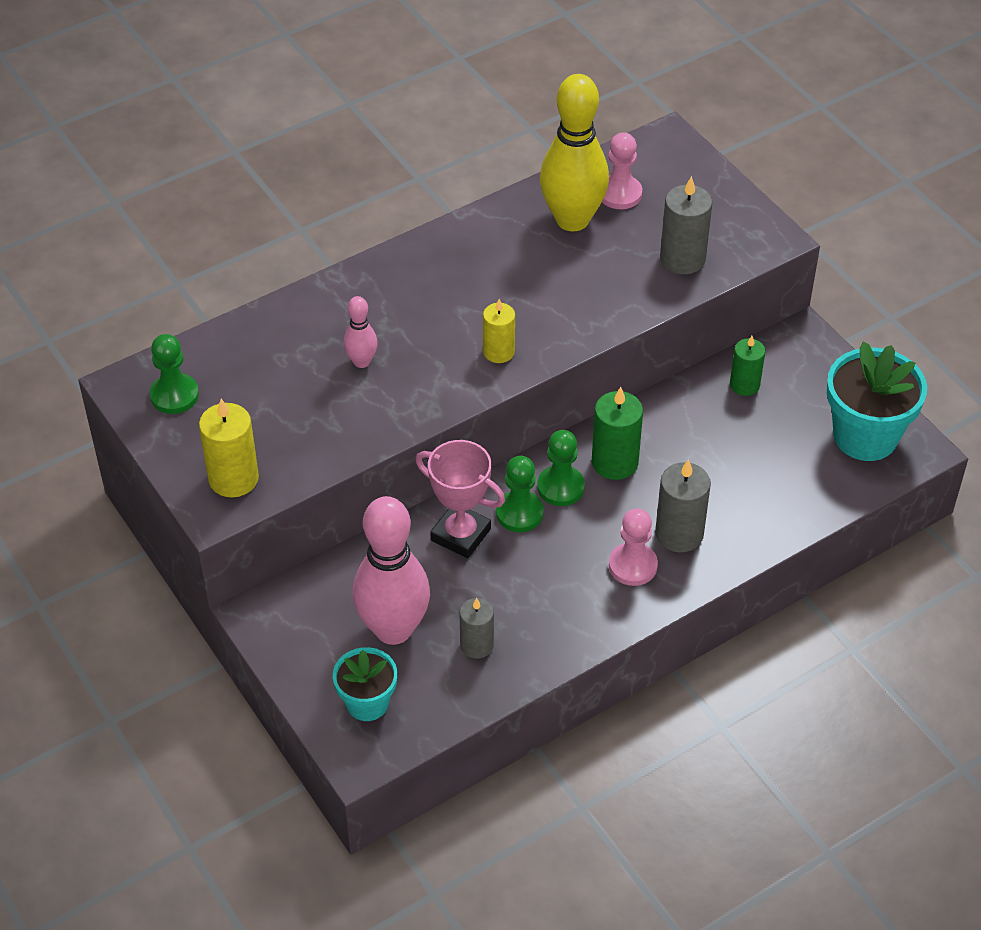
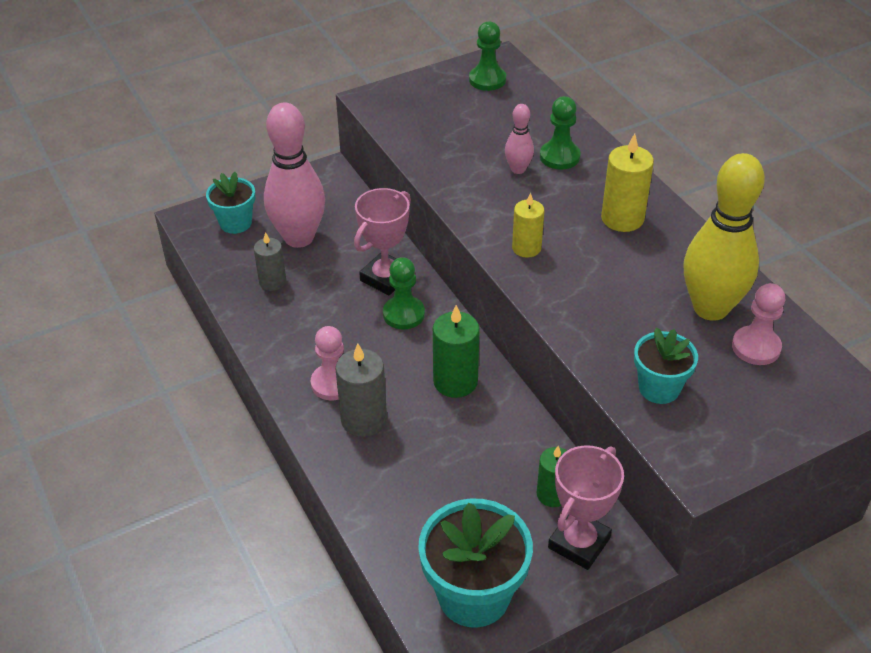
camera: 95 degrees right, 5 degrees down
yellow candle [199,399,259,498] -> yellow candle moved to [601,134,654,232]
green pawn [537,430,585,506] -> green pawn moved to [540,96,580,170]
grey candle [660,176,712,274] -> turquoise flower pot [634,327,698,404]
none -> pink trophy [548,445,624,570]

